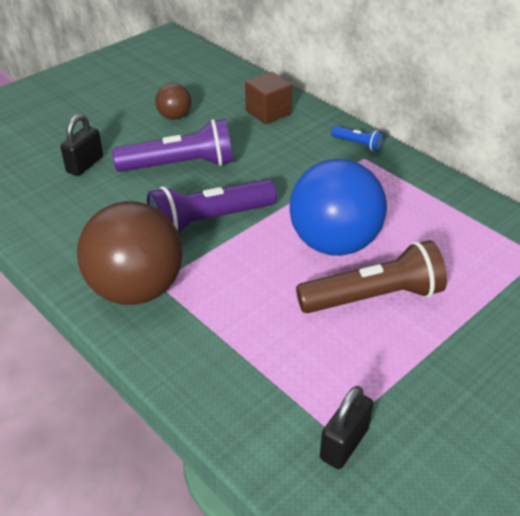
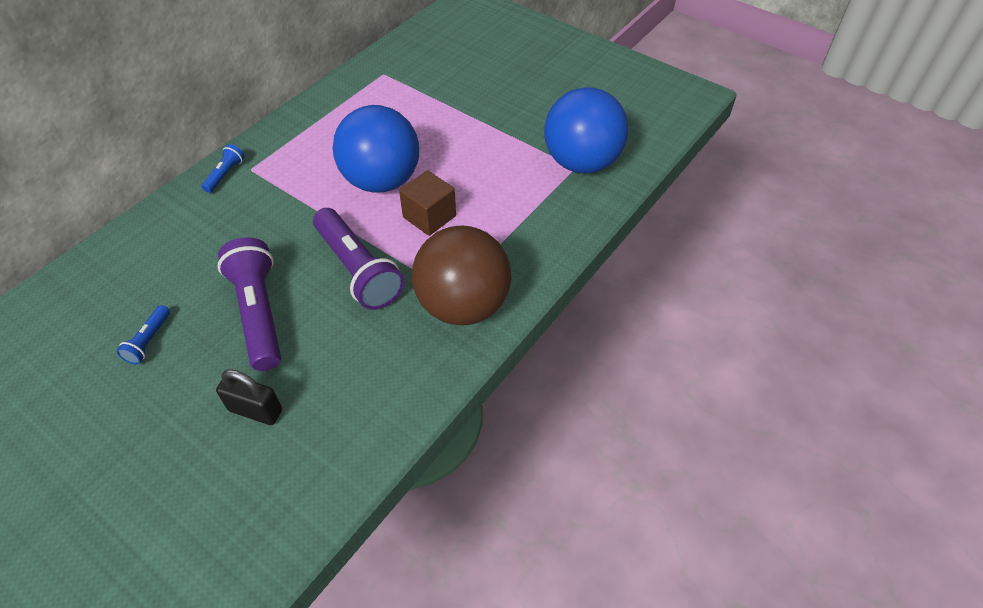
camera: 100 degrees left, 10 degrees up
brown ball [155,83,191,120] -> blue flashlight [116,305,170,364]
brown cube [245,71,292,124] -> brown cube moved to [399,170,456,236]
brown flashlight [296,240,447,313] -> none
black padlock [320,386,373,469] -> blue ball [544,87,629,173]

